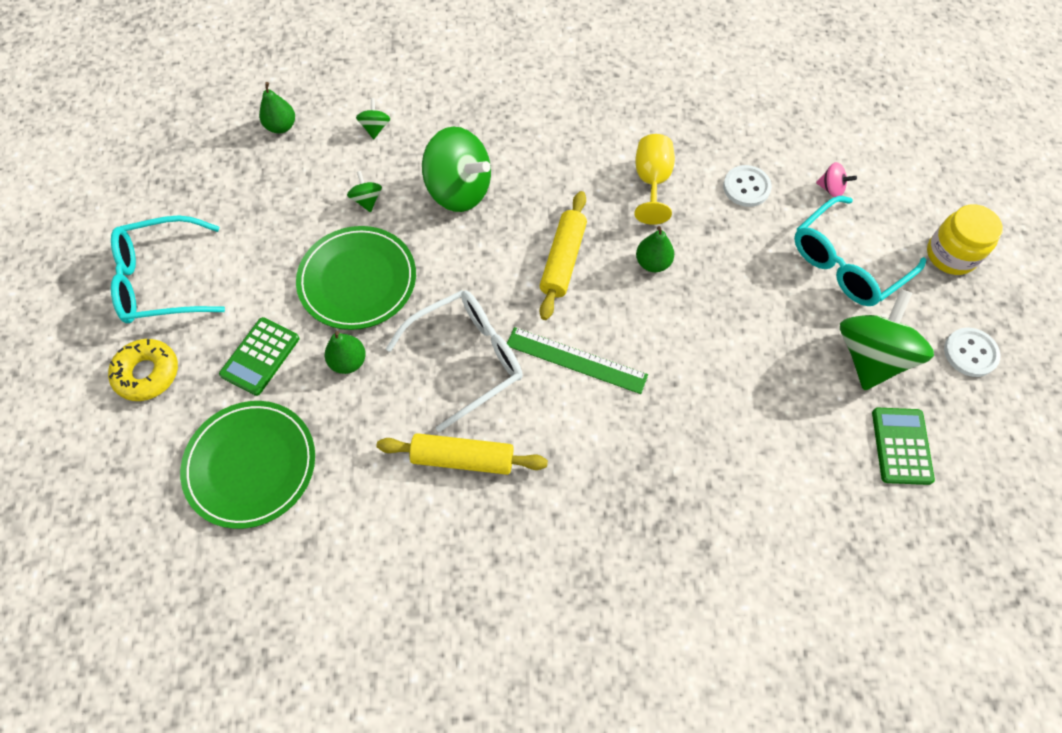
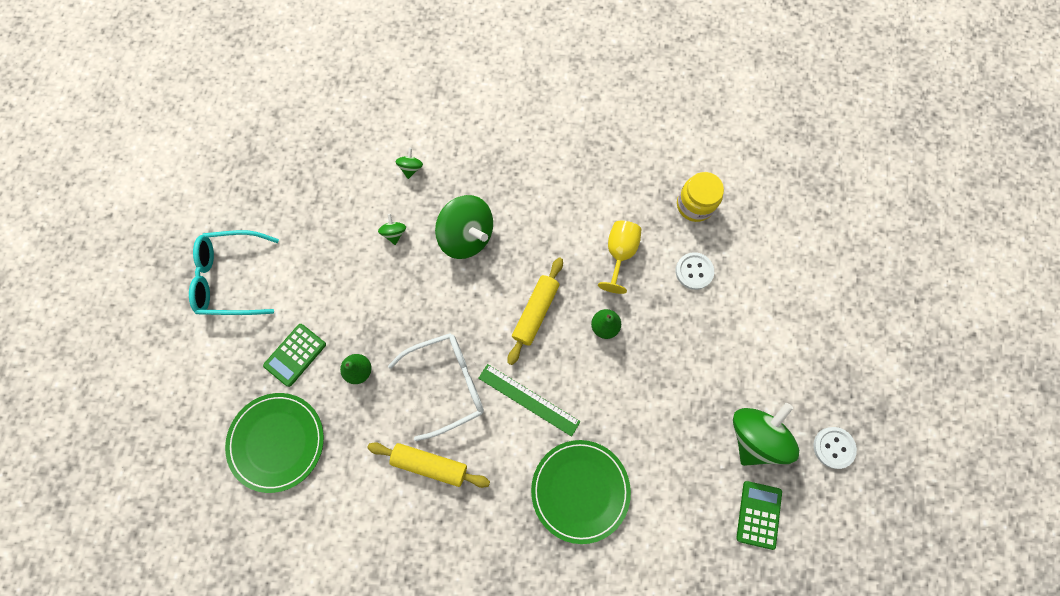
camera: 10 degrees right, 10 degrees up
yellow donut [108,339,178,401] -> none
green pear [259,82,295,133] -> none
green plate [296,226,416,330] -> green plate moved to [531,440,631,544]
turquoise glasses [794,196,927,306] -> none
pink spinning top [816,162,857,197] -> none
yellow jar [927,204,1003,275] -> yellow jar moved to [677,172,724,222]

